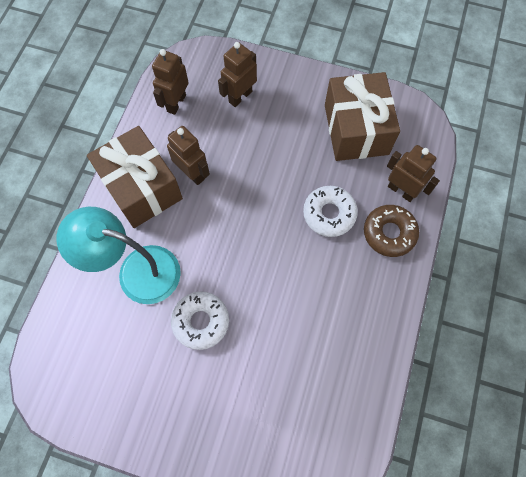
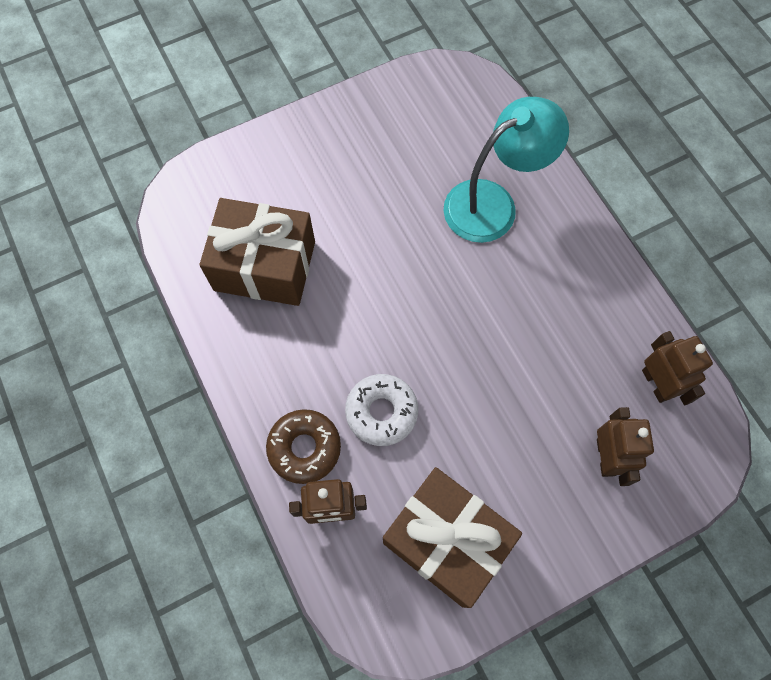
camera: 135 degrees right, 0 degrees up
brown gift [87,126,183,228] -> brown gift moved to [199,198,315,306]
brown robot [167,126,210,185] -> none
white donut [171,291,229,350] -> none

